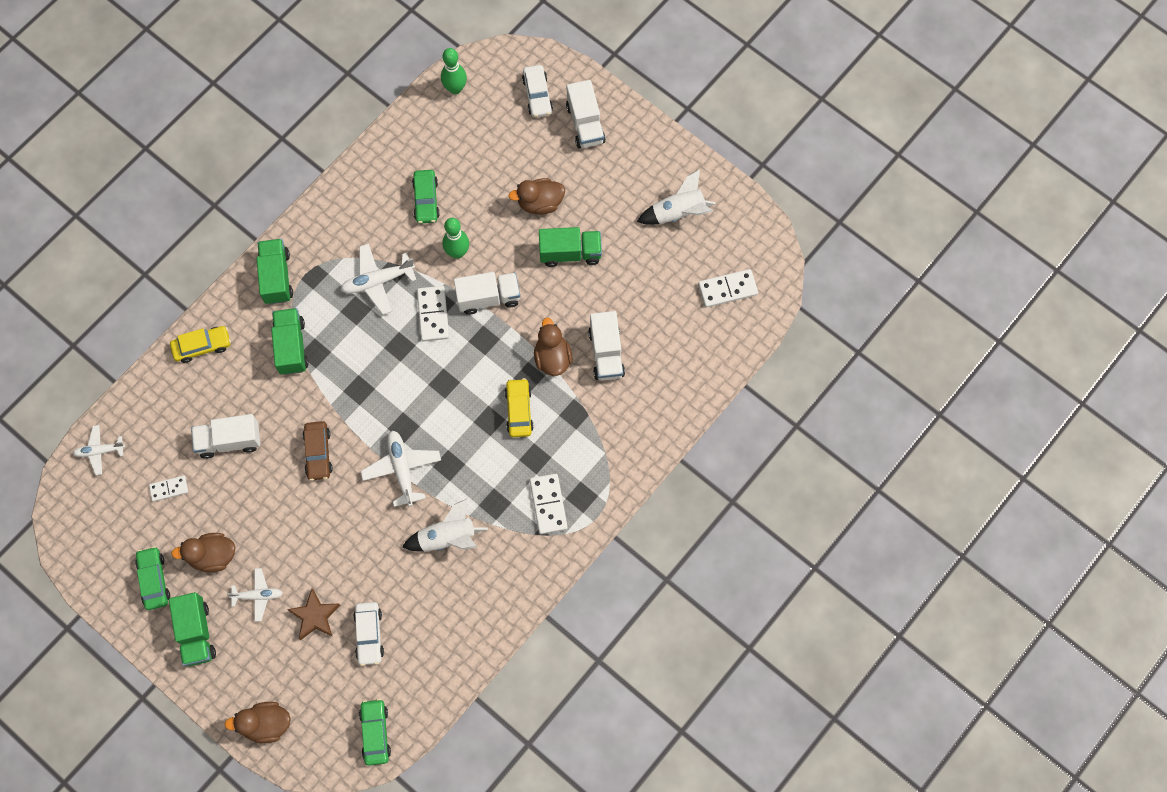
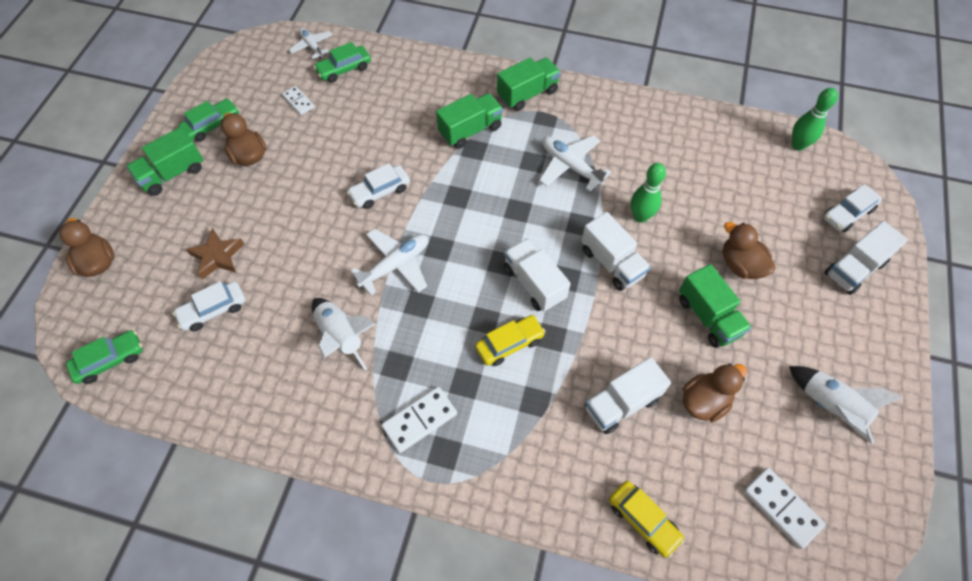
camera: 65 degrees right, 10 degrees down
yellow car [170,326,231,363] -> yellow car moved to [609,481,685,558]
white truck [191,414,260,459] -> white truck moved to [504,239,571,312]
white plane [227,568,283,621] -> none
brown car [303,421,333,481] -> white car [347,163,410,209]
green car [412,170,440,224] -> green car moved to [313,42,371,83]
white domino [417,286,449,341] -> none
brown duck [534,318,572,376] -> brown duck moved to [682,364,747,422]

